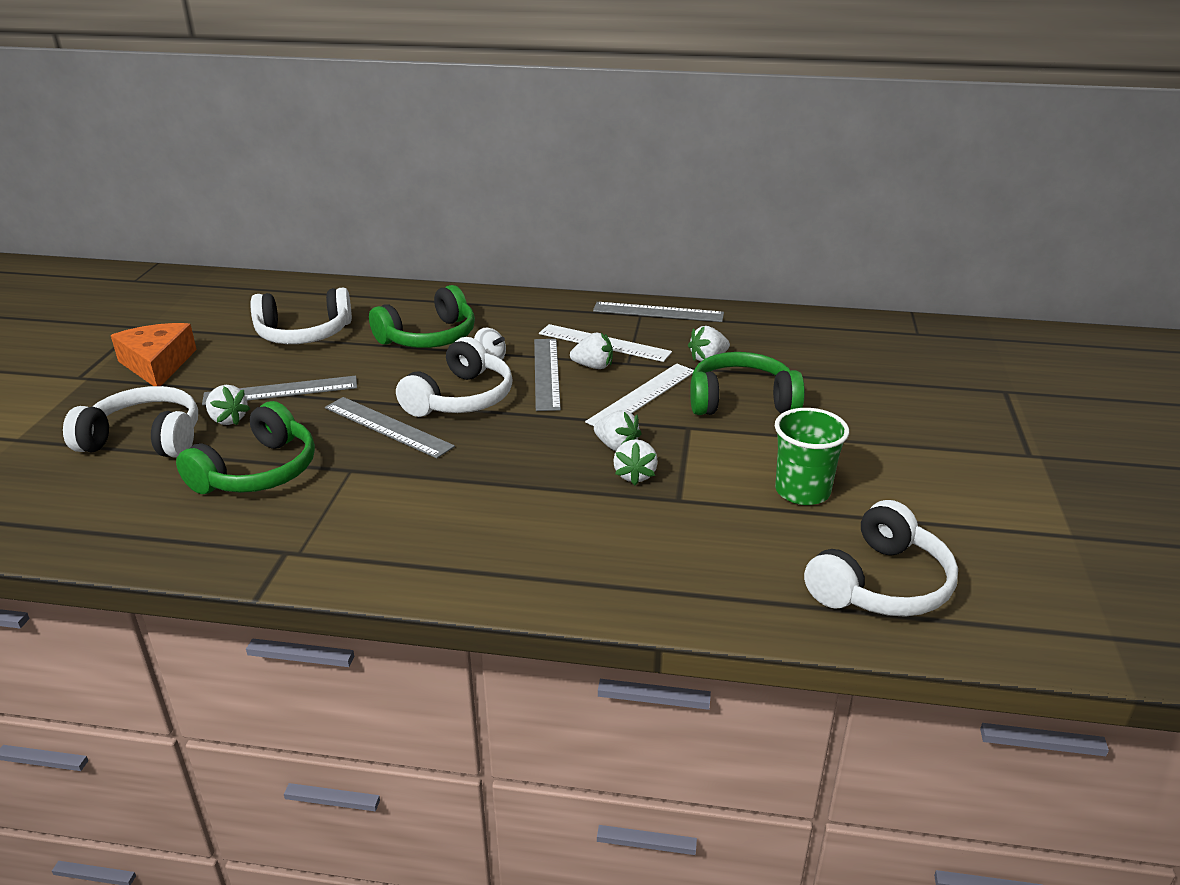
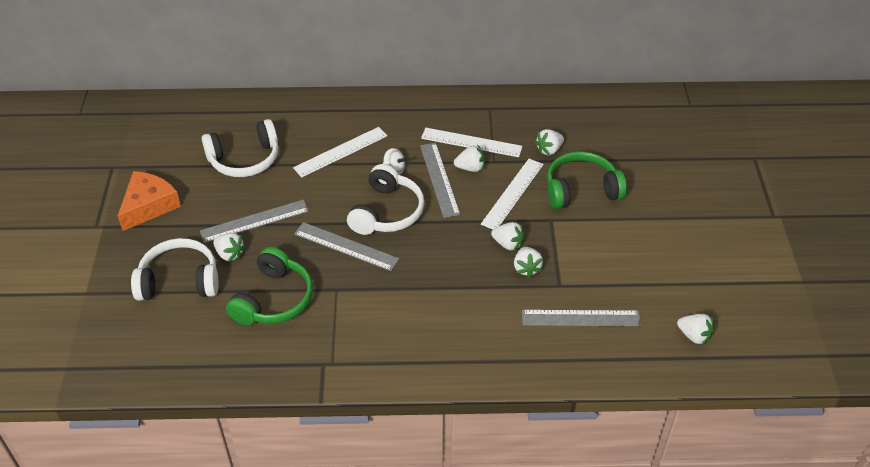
camera: 10 degrees left, 15 degrees up
orange cheese [111,323,197,386] -> orange cheese turned 60 degrees clockwise [118,171,181,231]
green headphones [369,285,475,348] -> white ruler [293,127,388,178]
grey ruler [593,302,724,322] -> grey ruler moved to [522,310,641,326]
green cup [775,408,849,505] -> none
white headphones [804,500,958,617] -> white strawberry [677,314,714,345]

